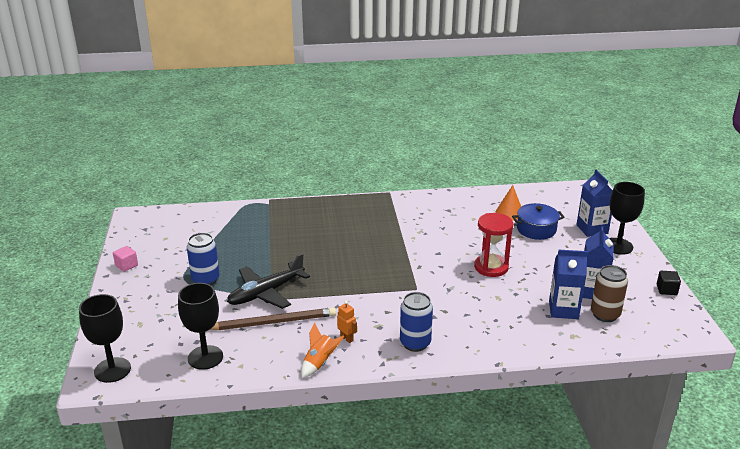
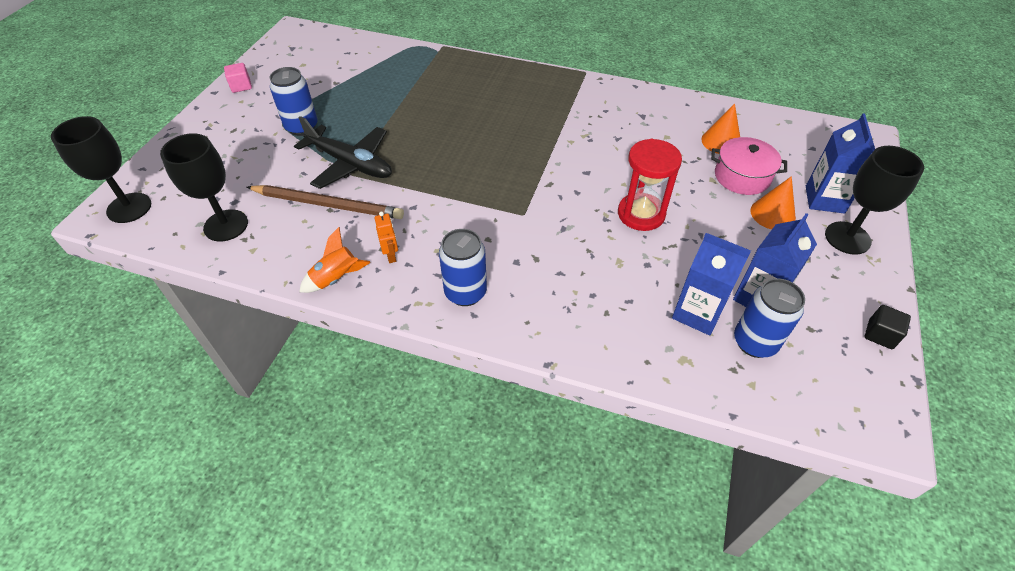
camera: 25 degrees right, 20 degrees up
black plane [227,254,310,309] -> black plane turned 135 degrees counterclockwise [294,116,392,189]
blue pot [512,203,564,240] -> pink pot [711,137,787,195]
brown can [591,265,628,322] -> blue can [734,278,805,358]
none -> orange cone [750,176,796,229]

